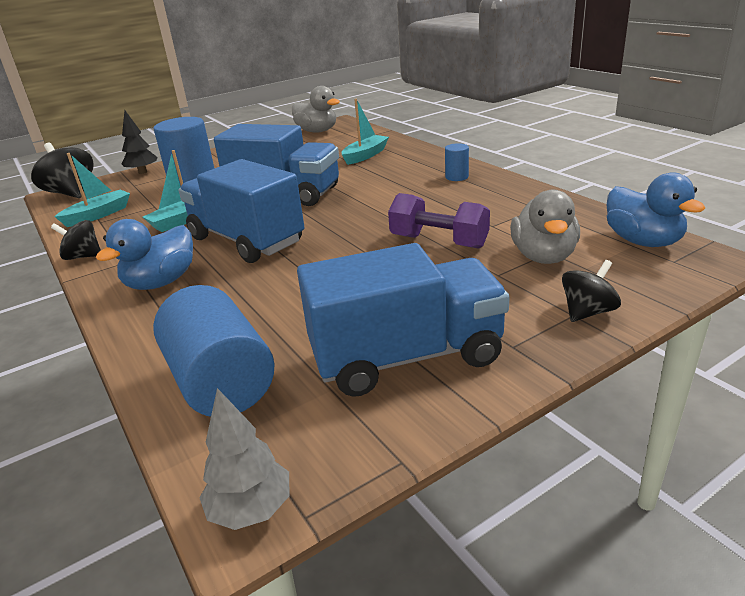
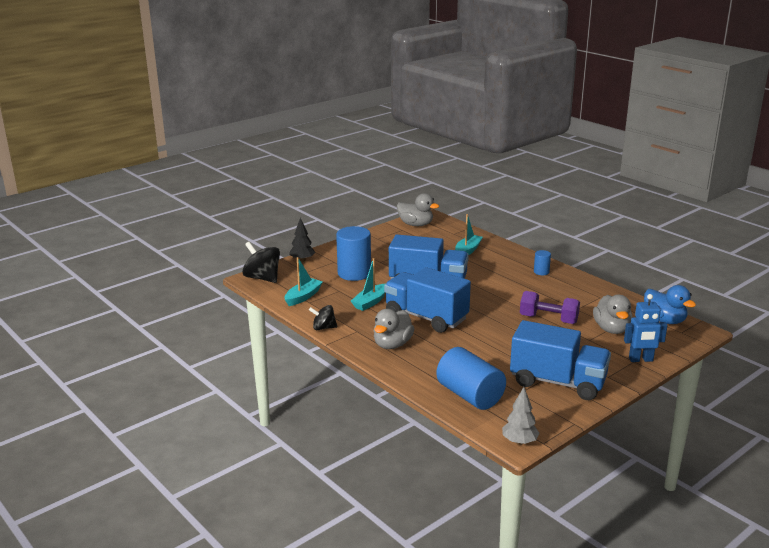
camera: 10 degrees left, 5 degrees down
blue duck [96,219,193,290] -> grey duck [374,309,414,349]
blue truck [297,243,510,397] -> blue truck turned 45 degrees clockwise [510,320,611,400]
black spinning top [562,260,621,322] -> blue robot [624,294,668,362]

